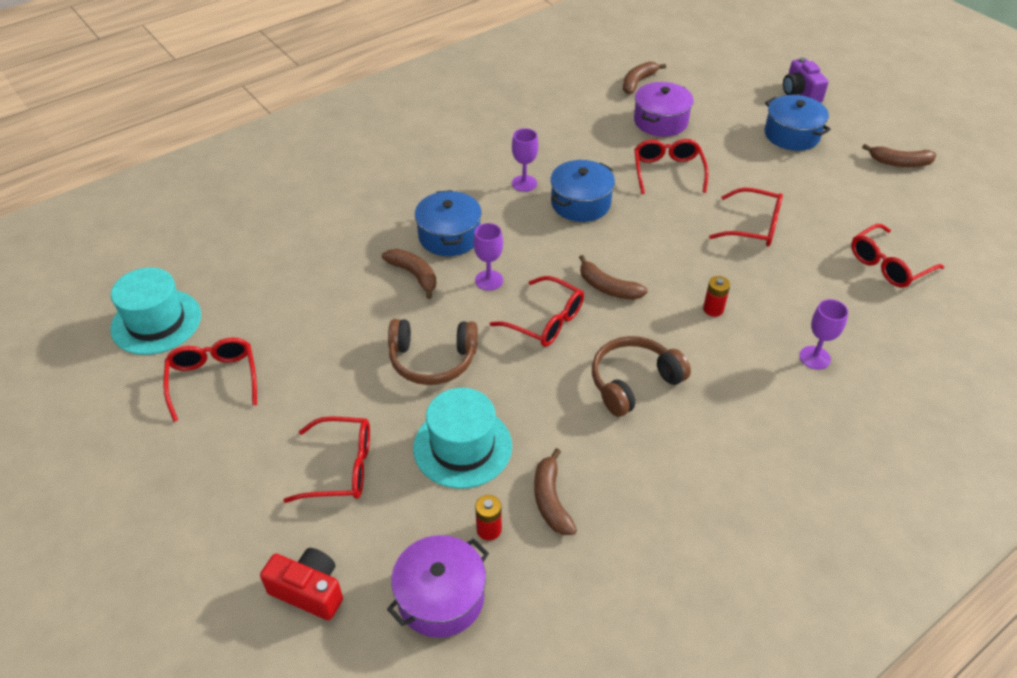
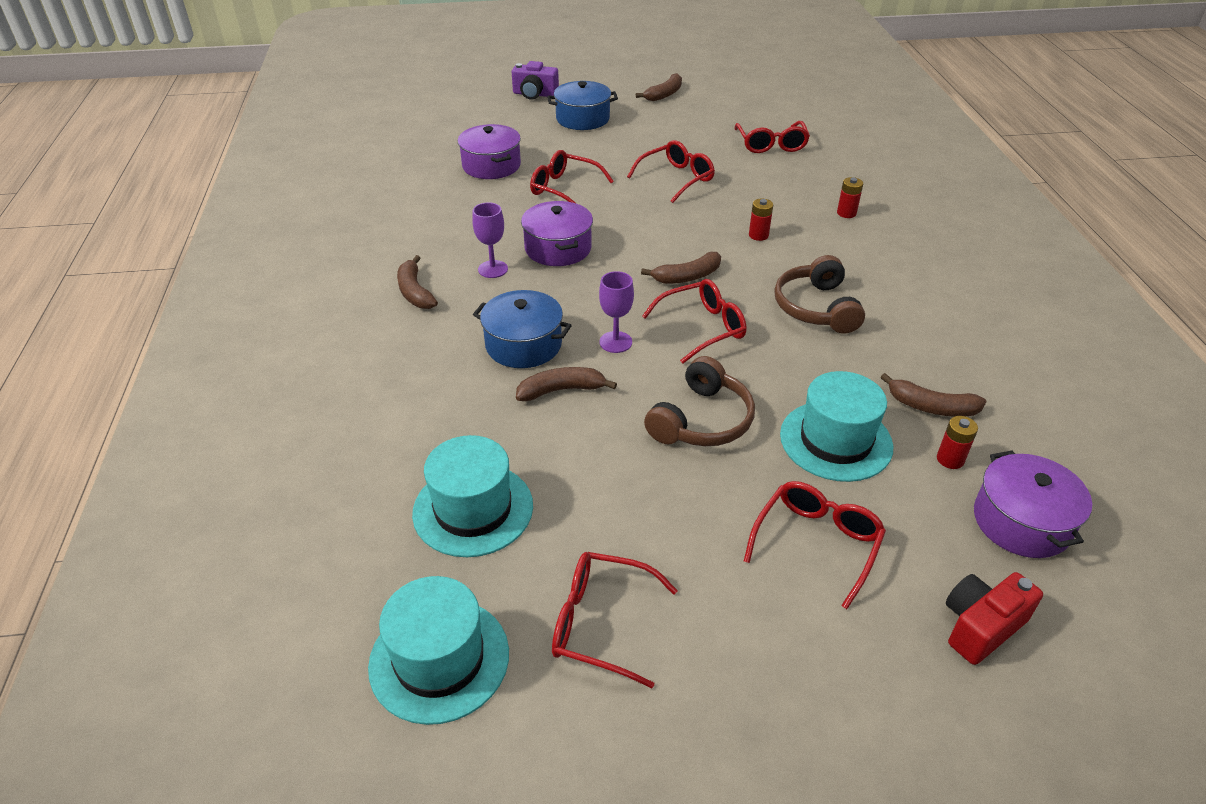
camera: 60 degrees left, 5 degrees down
blue pot [550,160,615,222] -> purple pot [521,201,593,266]
brown banana [623,61,666,94] -> brown banana moved to [397,255,438,309]
purple goblet [799,299,848,370] -> red battery [837,177,863,218]
none -> turquoise hat [412,435,533,557]

